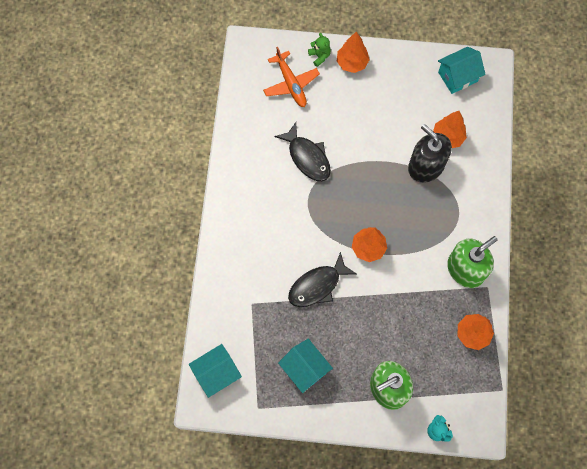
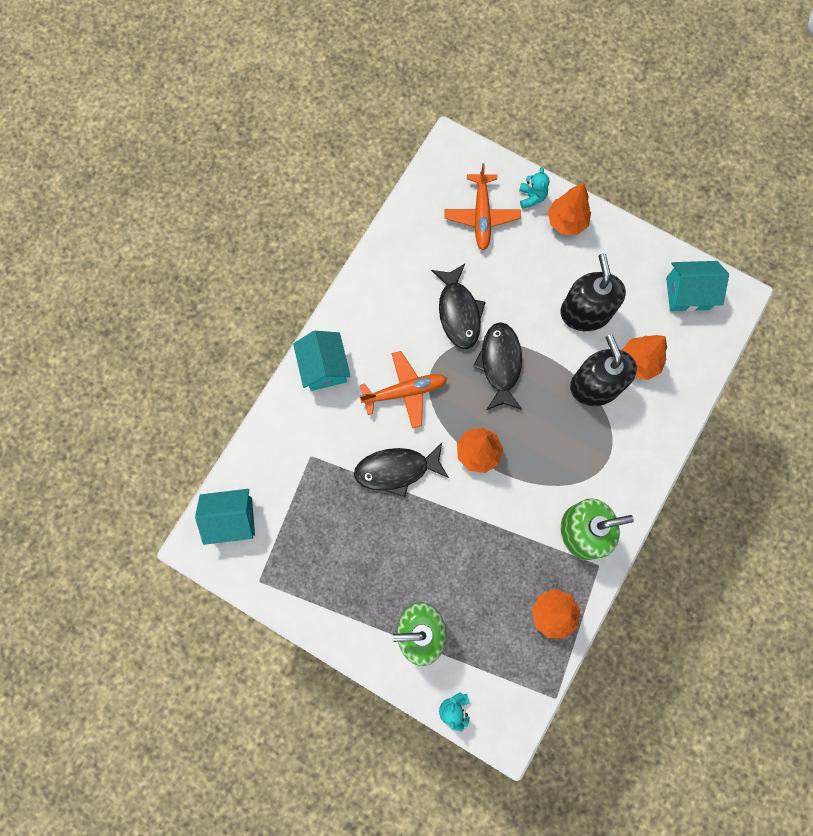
camera: 25 degrees right, 5 degrees up
turquoise house [278,339,333,393] -> turquoise house moved to [293,331,351,391]
green teddy bear [308,33,331,67] -> turquoise teddy bear [519,167,550,209]
none -> orange plane [360,351,447,428]
none -> black fish [473,322,522,410]
none -> black soap dispenser [560,253,626,331]

